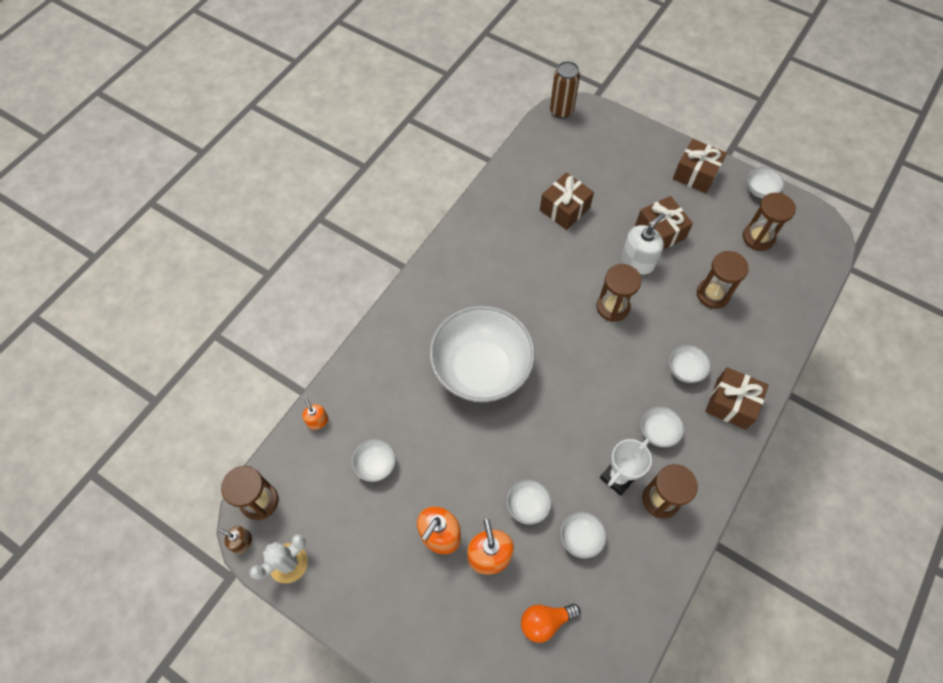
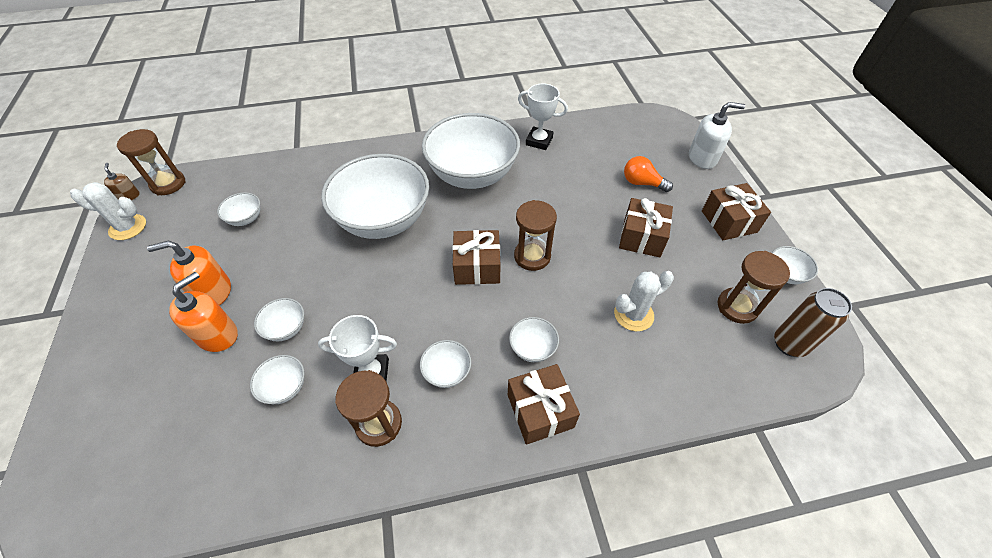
camera: 45 degrees right, 10 degrees down
orange soap dispenser [302,398,328,430] -> none
orange light bulb [521,604,581,643] -> orange light bulb moved to [624,156,673,192]
brown gift [540,172,594,230] -> brown gift moved to [452,230,500,285]
brown can [550,61,580,119] -> brown can moved to [774,288,852,357]
white soap dispenser [621,213,665,275] -> white soap dispenser moved to [689,102,745,169]
brown hourglass [697,251,749,309] -> white cactus [614,271,674,331]
none -> white bowl [422,113,520,189]
none -> white trophy [518,84,568,150]

